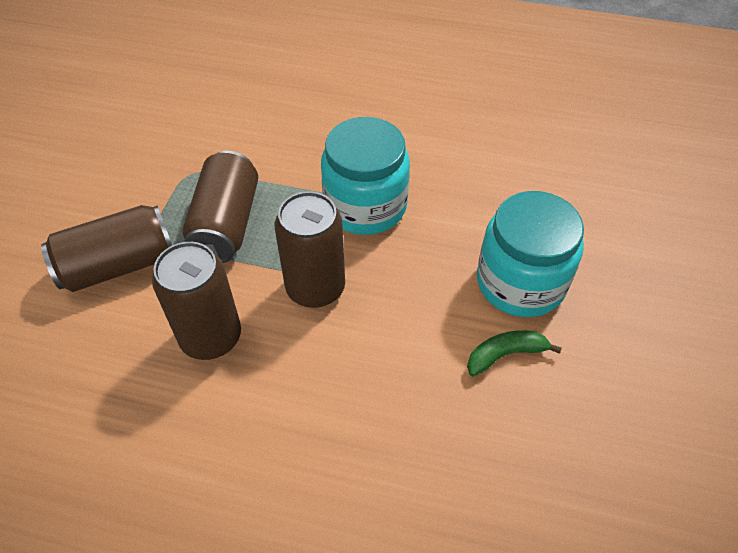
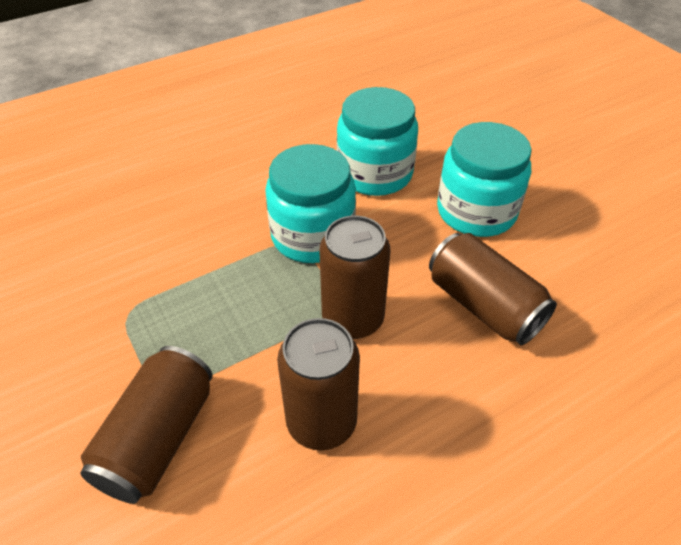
camera: 45 degrees left, 5 degrees down
brown can [182,151,258,263] -> brown can moved to [429,233,557,345]
green banana [467,330,562,377] -> none
none -> turquoise jar [337,87,418,196]

